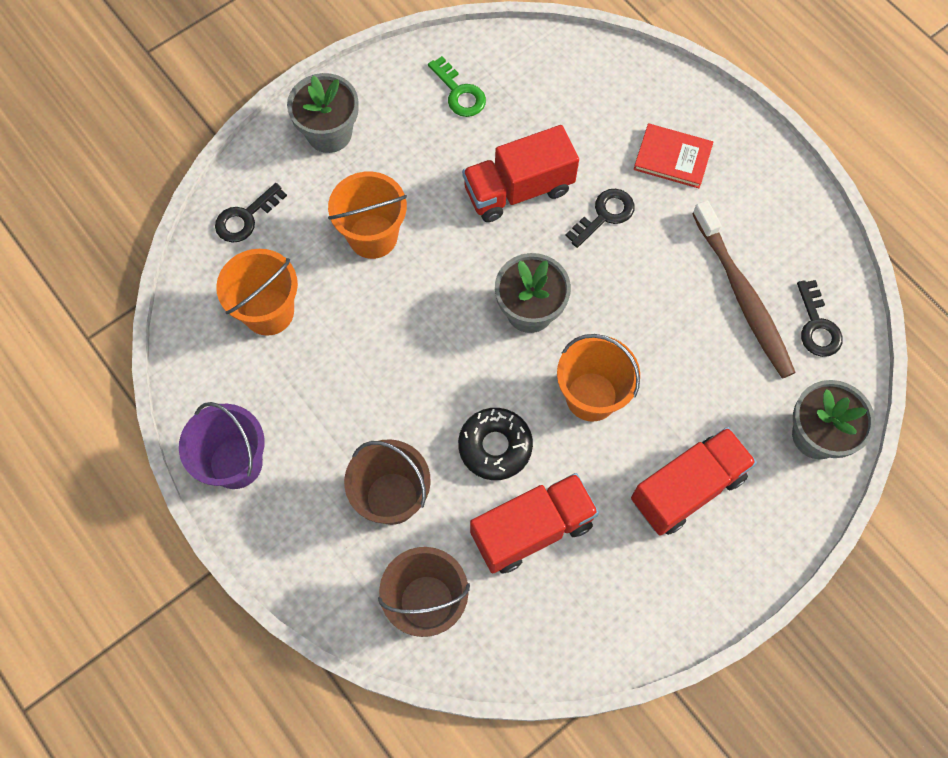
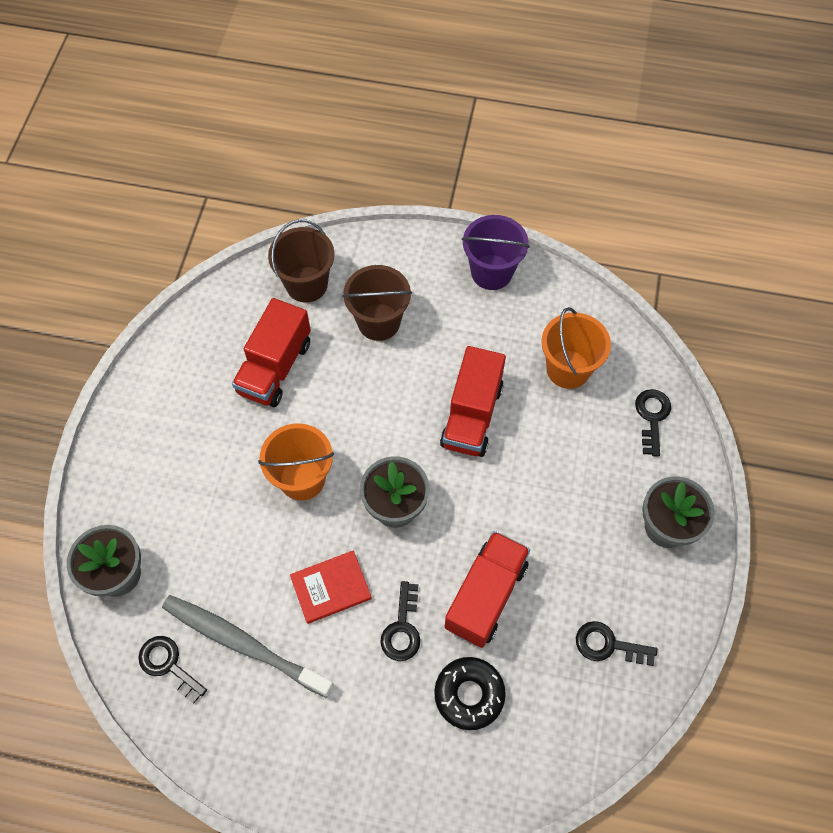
camera: 140 degrees right, 5 degrees down
orange bucket [328,171,407,259] -> none
green key [428,56,486,117] -> black key [576,621,657,666]
black donut [458,408,533,480] -> black donut moved to [434,657,506,730]
red truck [631,427,757,536] -> red truck moved to [440,346,506,457]
red book [634,123,713,188] -> red book moved to [290,550,372,624]
brown toothbrush [692,200,796,378] -> grey toothbrush [162,595,334,698]

